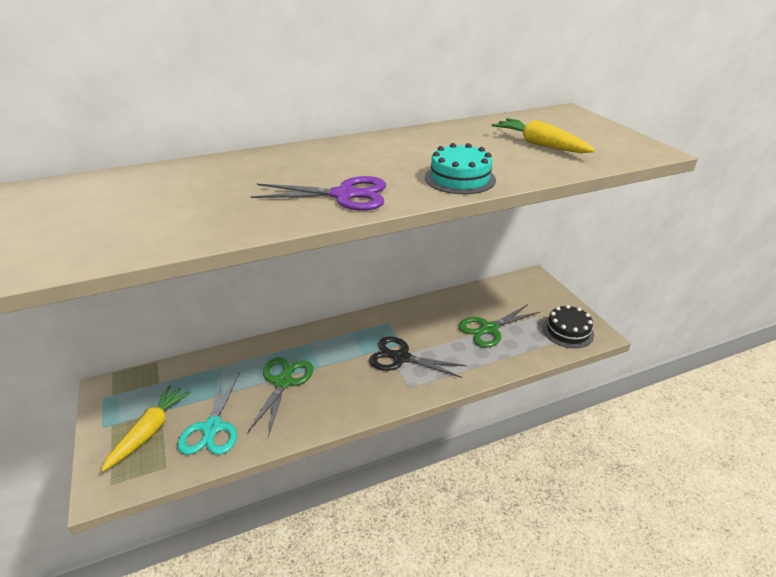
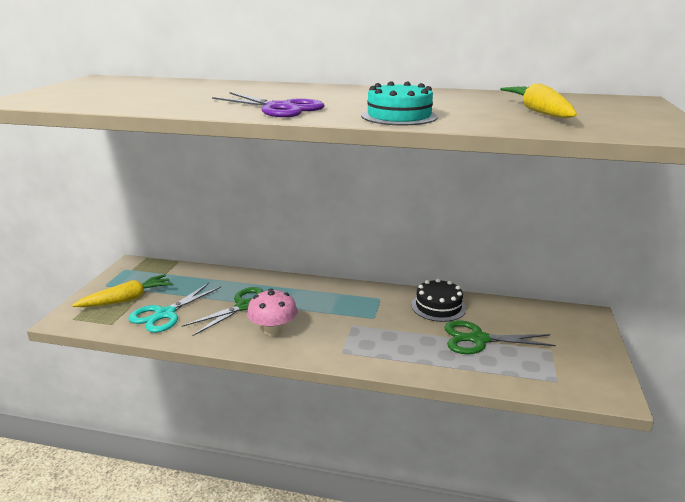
camera: 35 degrees right, 10 degrees down
black scissors [369,336,467,378] -> none
black cake [543,305,594,348] -> black cake moved to [411,279,466,322]
none -> pink mushroom [247,288,298,336]

